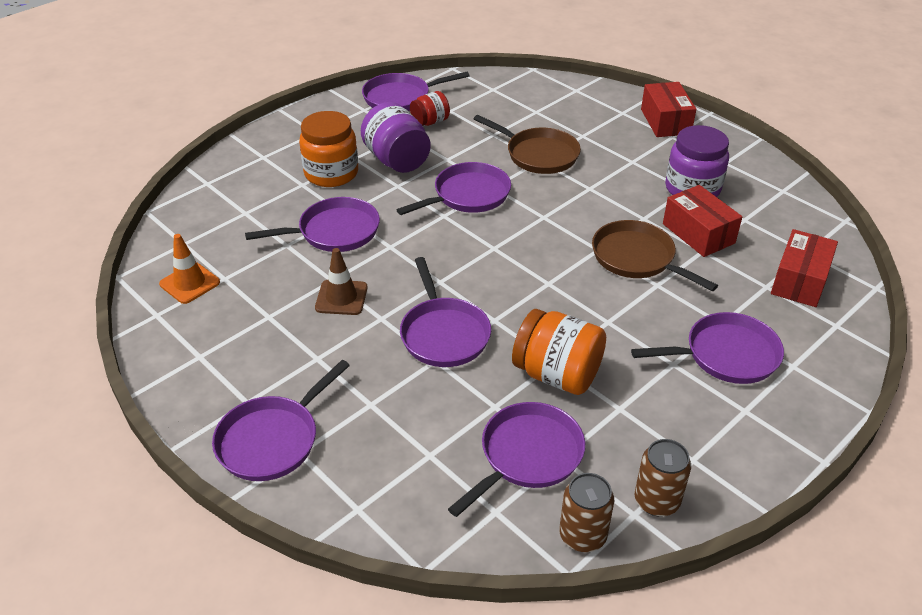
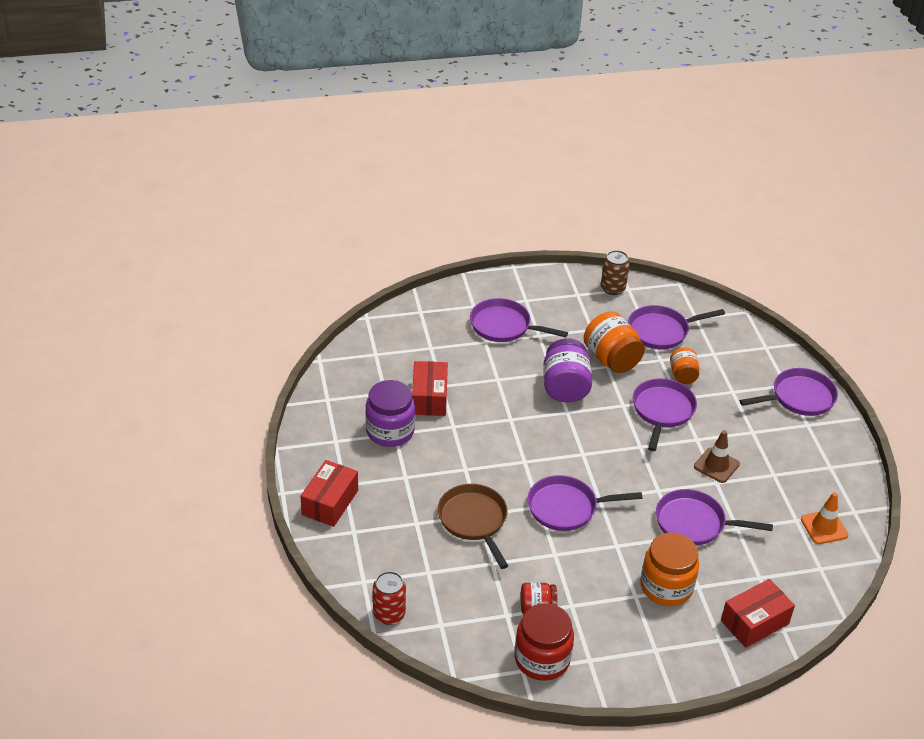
camera: 150 degrees left, 0 degrees up
purple jar [361,102,431,173] -> purple jar moved to [543,338,592,402]
purple pan [362,72,470,111] -> red jar [515,603,574,681]
brown can [559,473,614,552] -> none
brown pan [592,220,718,291] -> none
red box [771,229,838,307] -> red box moved to [721,579,795,648]
none -> red can [373,571,406,625]
none -> orange jar [670,348,700,384]

